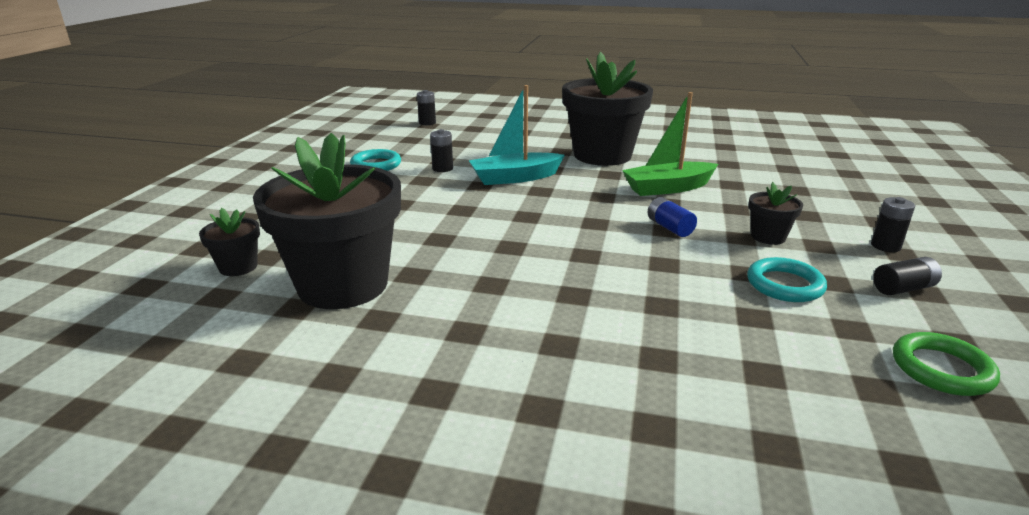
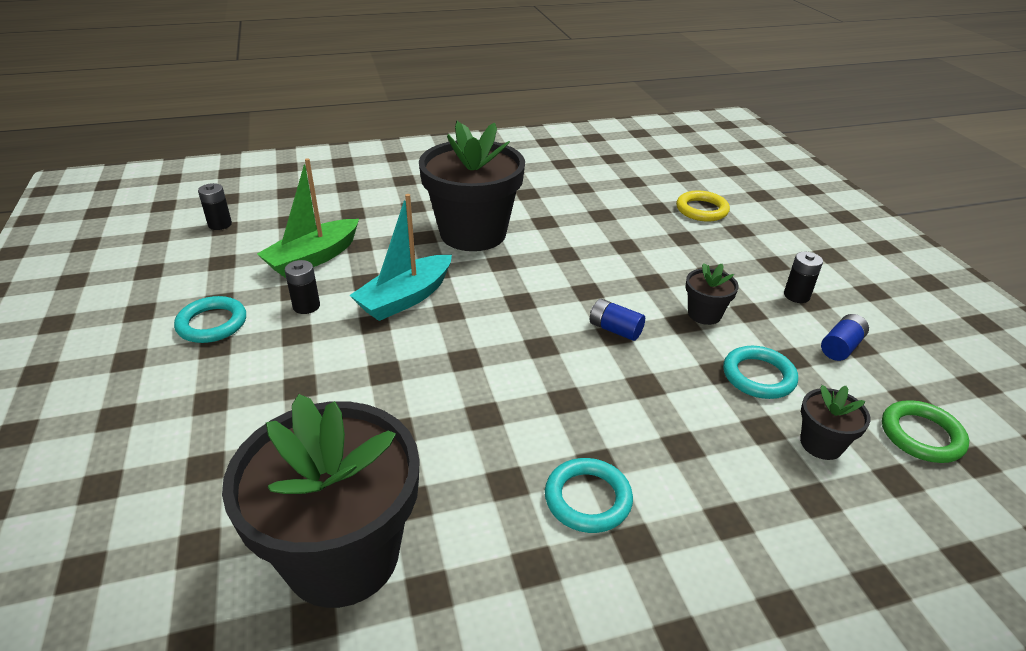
camera: 30 degrees left, 10 degrees up
black flower pot [199,208,260,276] -> black flower pot moved to [800,385,870,460]
green boat [622,92,718,196] -> green boat moved to [257,158,359,278]
black battery [873,257,942,295] -> blue battery [821,314,869,361]
none -> turquoise ring [545,458,633,533]
none -> yellow ring [676,191,730,222]

